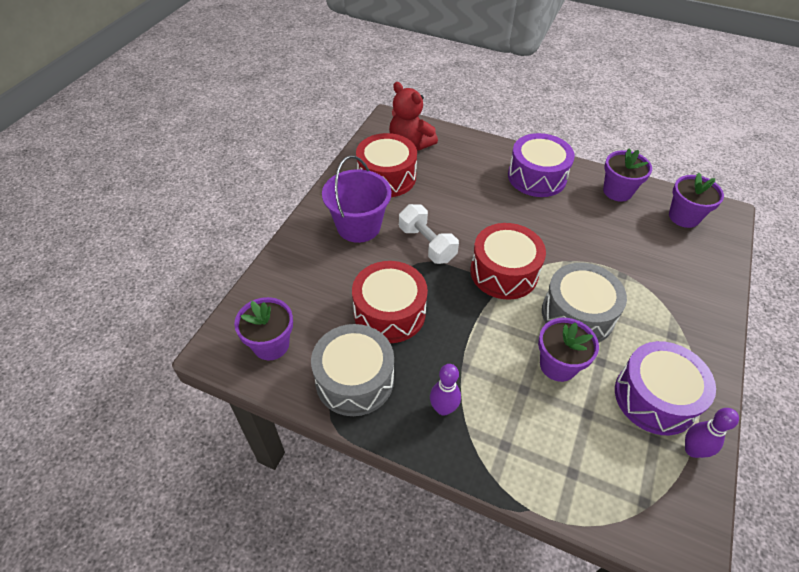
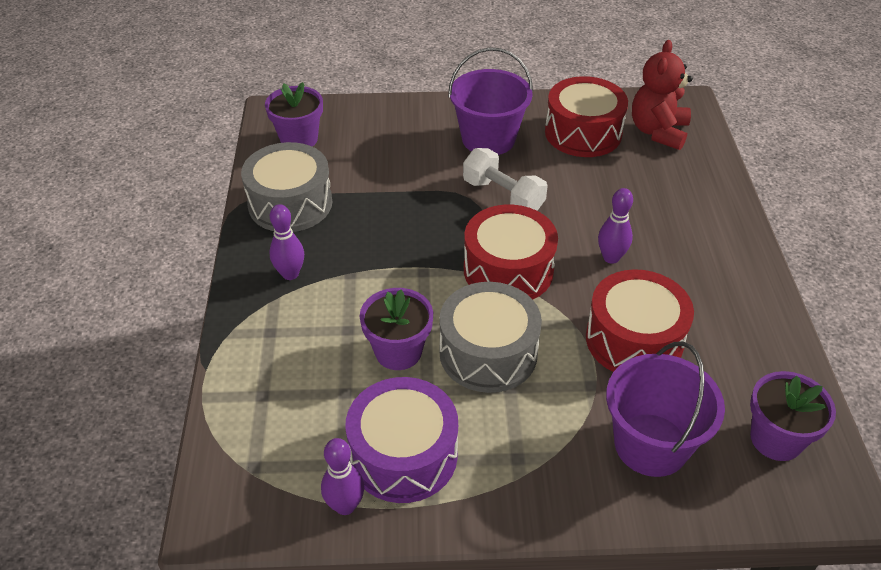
camera: 65 degrees right, 5 degrees down
red drum [352,261,428,343] -> red drum moved to [586,269,694,372]
white dumbbell [399,204,459,264] -> white dumbbell turned 75 degrees counterclockwise [463,148,548,211]
purple drum [508,133,575,197] -> none
purple flower pot [603,148,652,202] -> none
none -> purple bowling pin [598,188,633,264]
none -> purple bucket [606,341,725,477]

